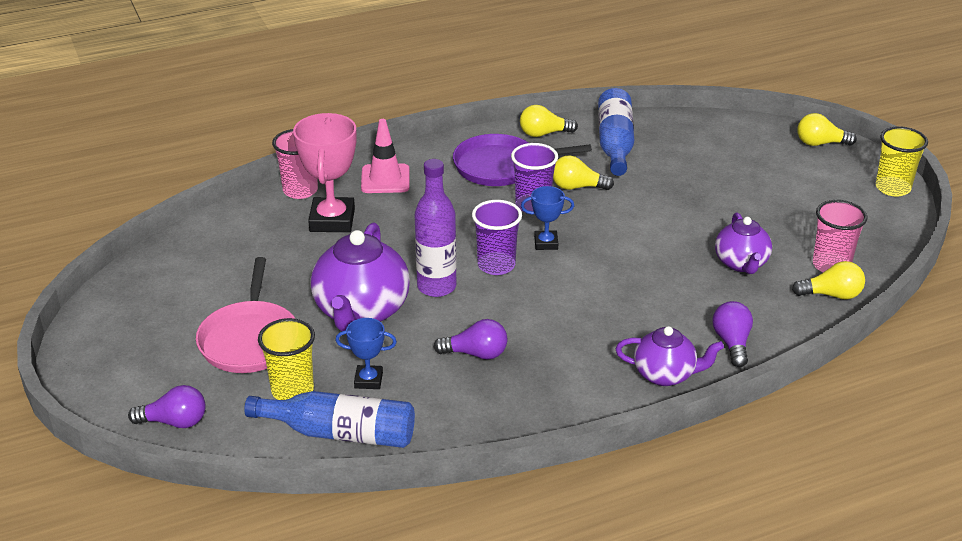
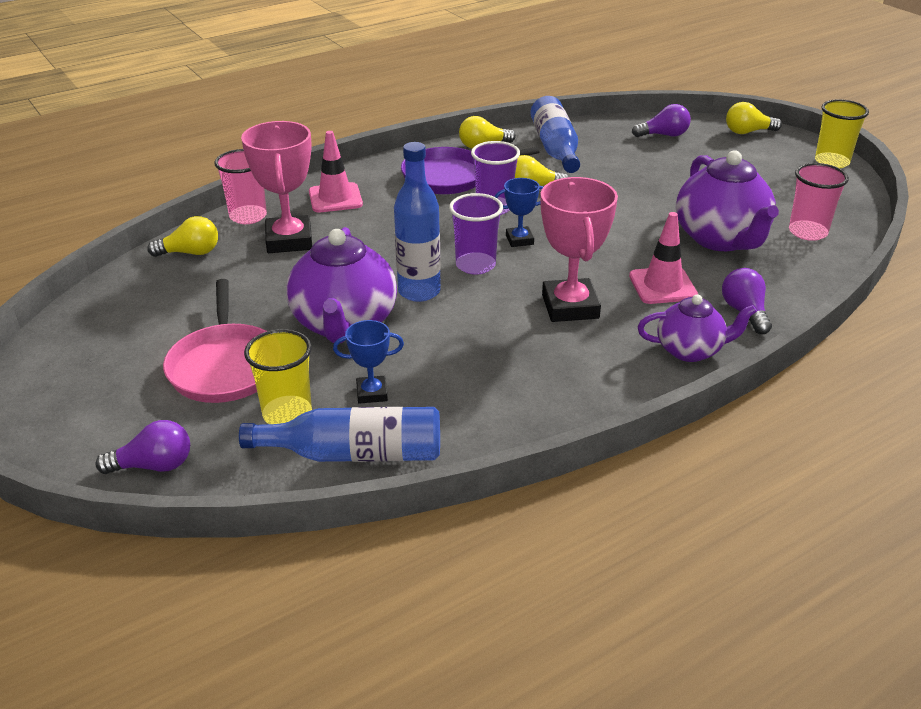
camera: 10 degrees left, 0 degrees up
purple bottle [415,159,457,297] -> blue bottle [394,142,441,302]
purple light bulb [434,319,507,360] -> purple light bulb moved to [632,104,691,137]
purple teapot [715,212,772,274] -> purple teapot [676,150,779,251], size x1.67
yellow light bulb [792,261,865,299] -> yellow light bulb moved to [147,216,218,257]
none -> pink trophy [541,177,618,322]
none -> pink traffic cone [629,212,698,304]

